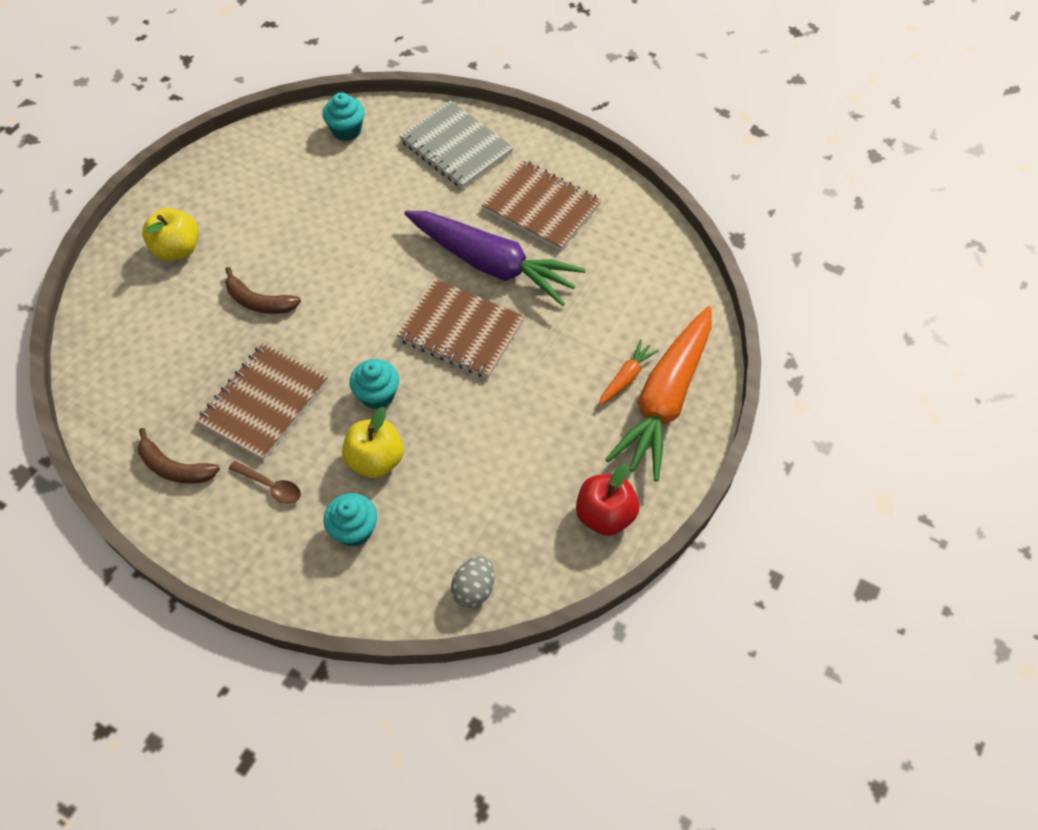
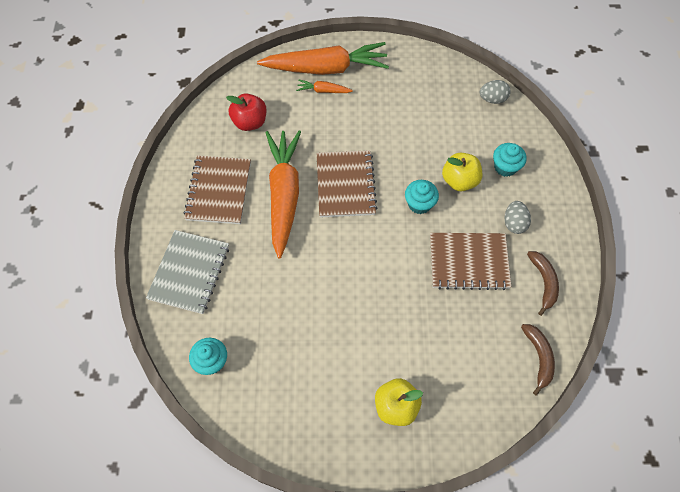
camera: 120 degrees left, 5 degrees up
brown banana [225,267,301,314] -> brown banana moved to [521,324,555,396]
brown spoon [229,461,301,504] -> grey egg [505,201,531,234]
purple carrot [404,211,586,306] -> orange carrot [265,130,301,259]
red apple [576,464,639,536] -> red apple moved to [226,93,267,131]

